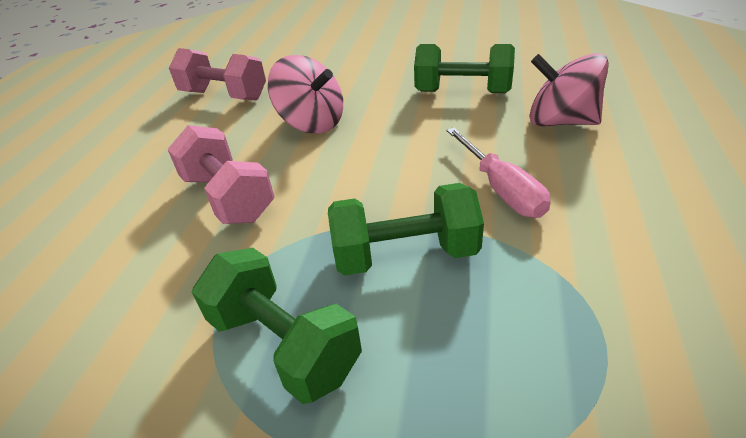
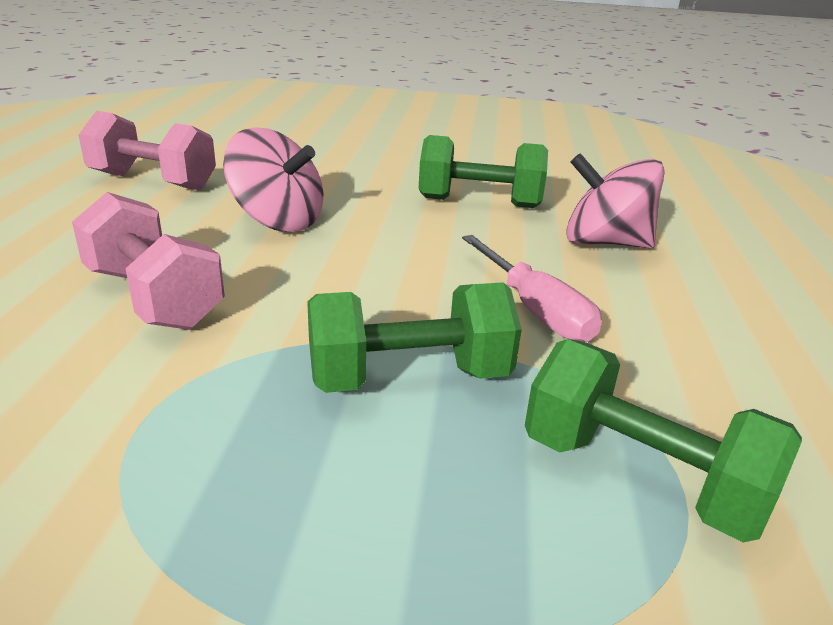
camera: 10 degrees left, 10 degrees down
green dumbbell [192,248,362,404] -> green dumbbell moved to [525,339,802,542]

